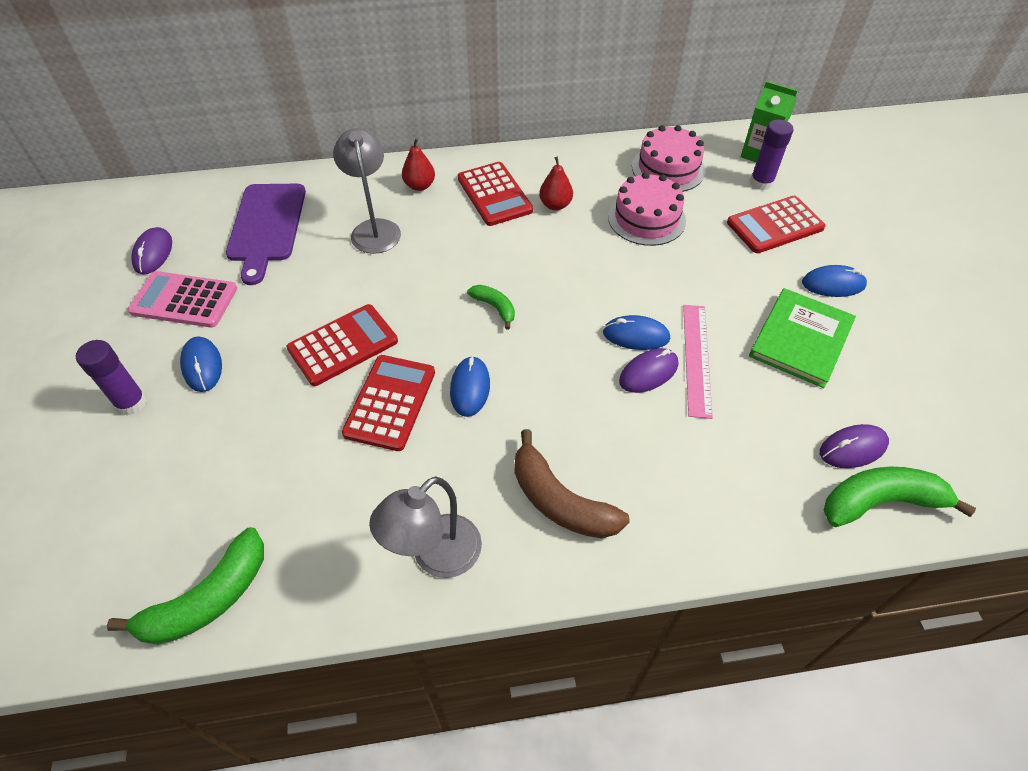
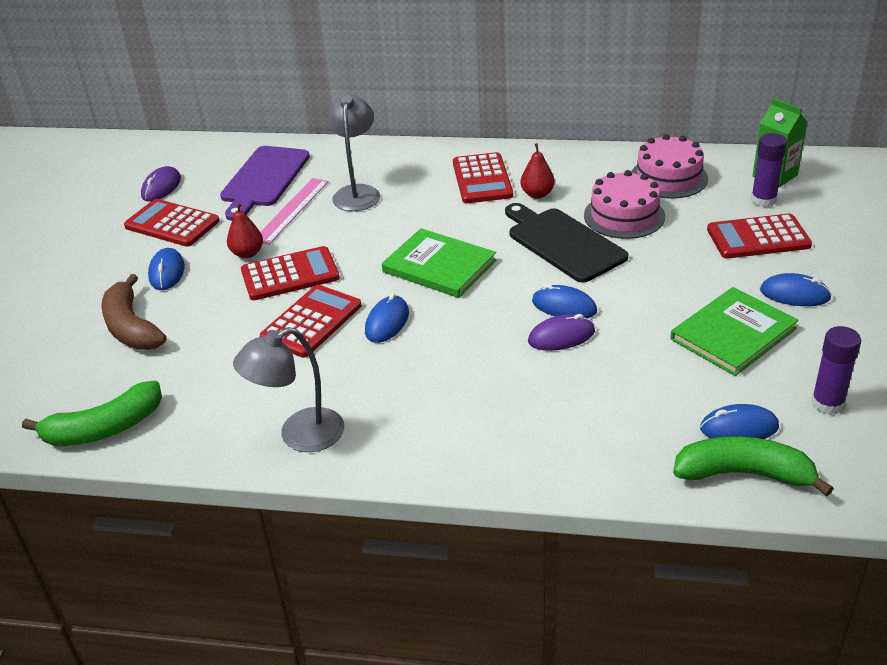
camera: 20 degrees right, 15 degrees down
purple glue stick [76,340,147,415] -> purple glue stick moved to [811,326,861,415]
pink calculator [128,271,237,328] -> red calculator [124,199,219,247]
red pear [402,138,435,191] -> red pear moved to [227,203,263,258]
green banana [467,285,515,330] -> green book [382,228,496,298]
brown banana [515,429,630,538] -> brown banana moved to [101,274,167,350]
pink ruler [683,305,713,419] -> pink ruler moved to [261,178,328,245]
purple mouse [820,424,889,468] -> blue mouse [700,404,779,439]
none -> black cutting board [505,203,628,283]

